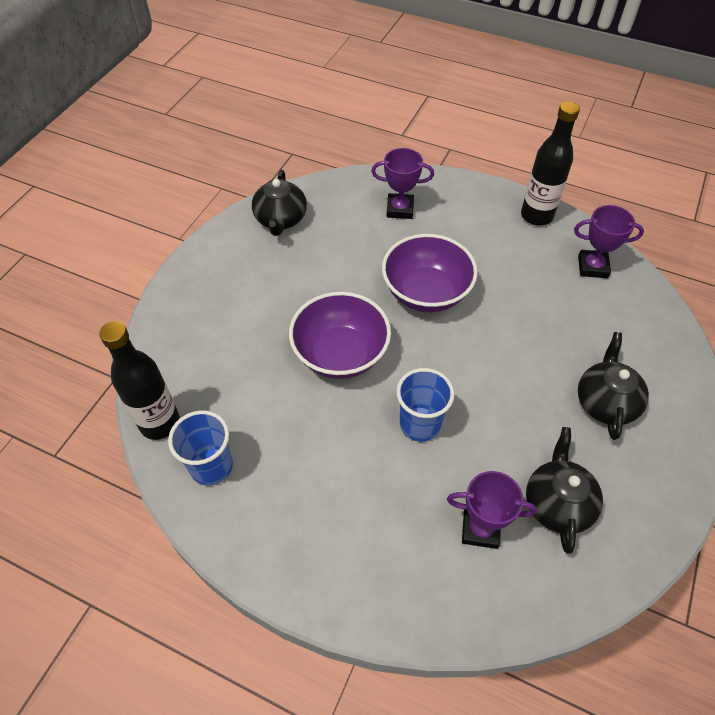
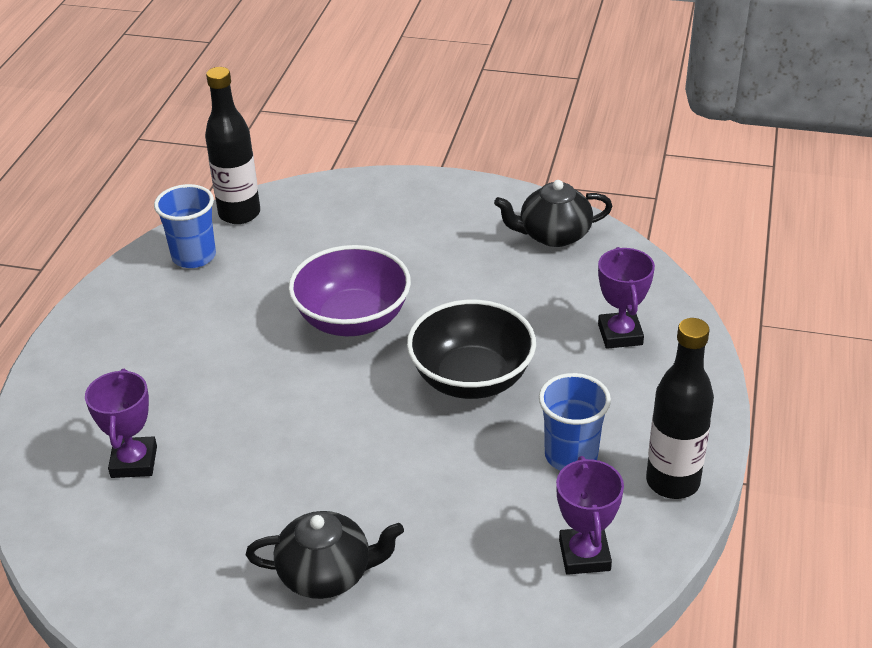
camera: 80 degrees right, 15 degrees down
purple bowl [382,234,478,312] -> black bowl [407,300,536,399]
blue cup [396,368,455,442] -> blue cup moved to [539,373,611,471]
black teapot [526,427,603,554] -> none

